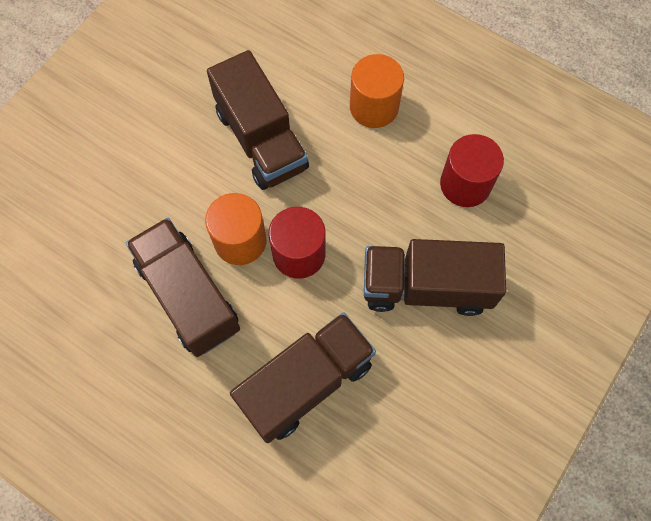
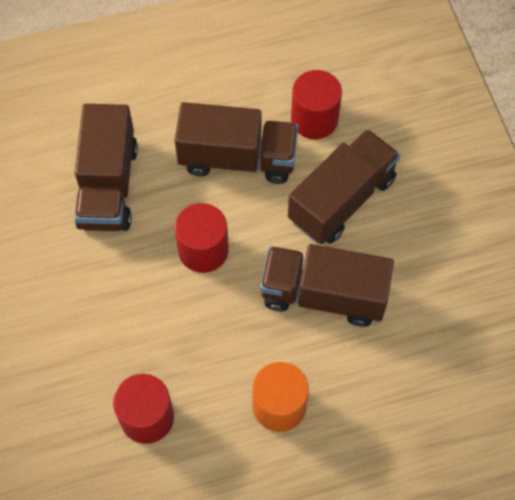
camera: 130 degrees right, 5 degrees down
orange cylinder [205,193,267,265] -> none
brown truck [364,239,506,316] -> brown truck moved to [288,129,400,244]
none -> red cylinder [291,70,342,139]

